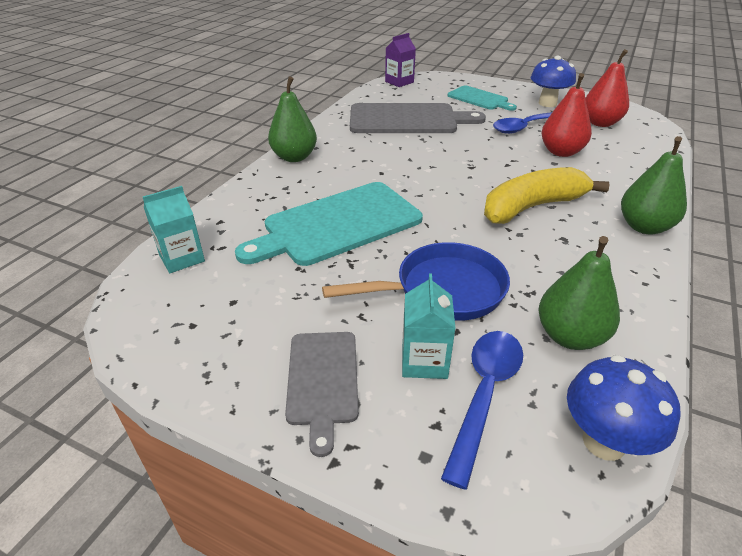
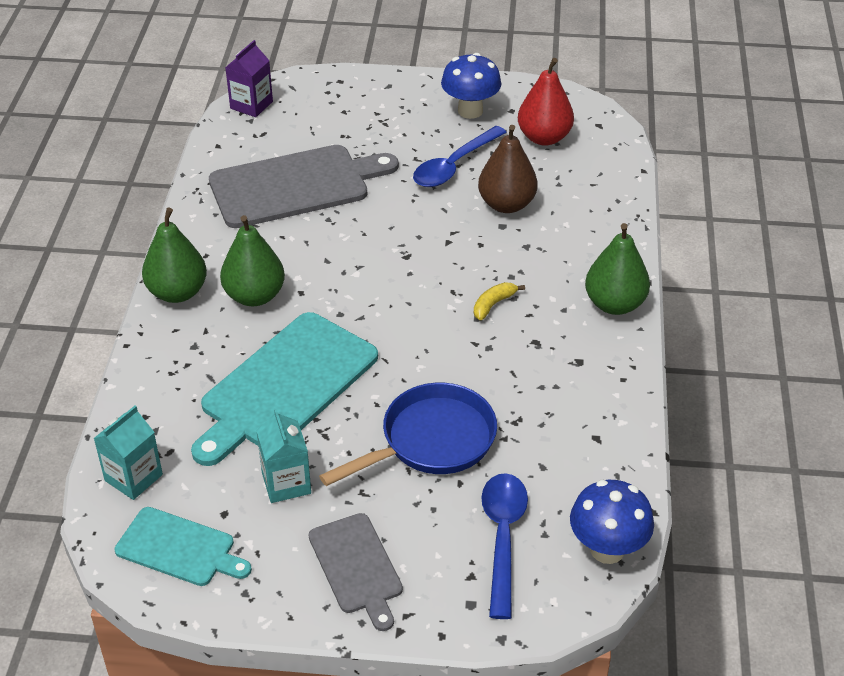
camera: 20 degrees left, 5 degrees up
turquoise carton [402,273,456,379] -> turquoise carton moved to [256,409,311,503]
turquoise cutting board [447,86,517,111] -> turquoise cutting board moved to [115,507,252,586]
yellow banana [484,167,610,224] -> yellow banana [474,282,525,320], size x0.41
green pear [538,236,620,350] -> green pear moved to [220,215,285,306]
red pear [542,73,592,157] -> brown pear [478,125,538,213]

